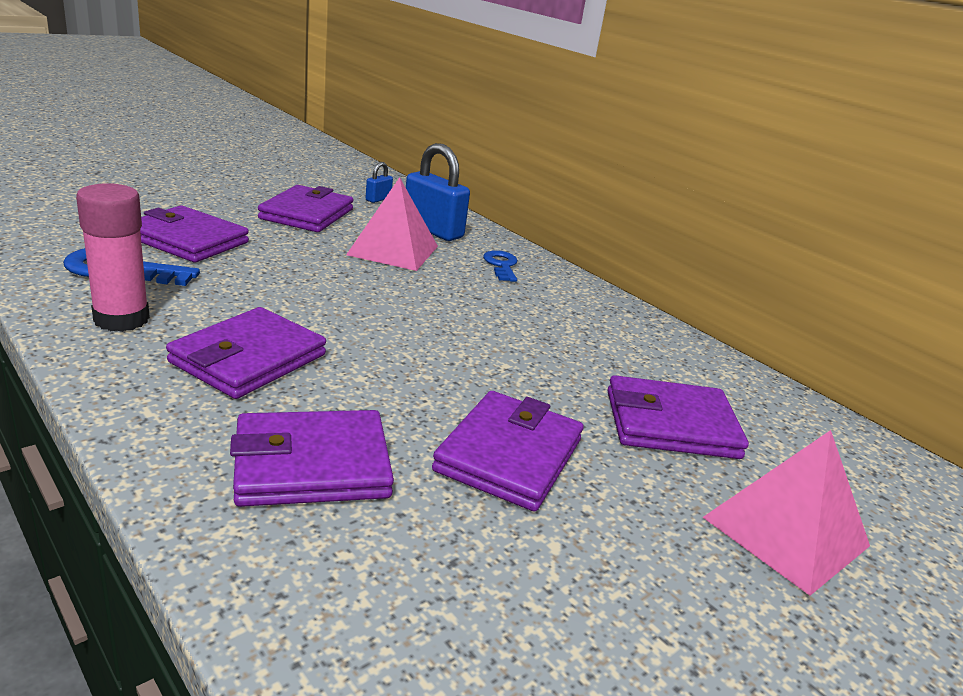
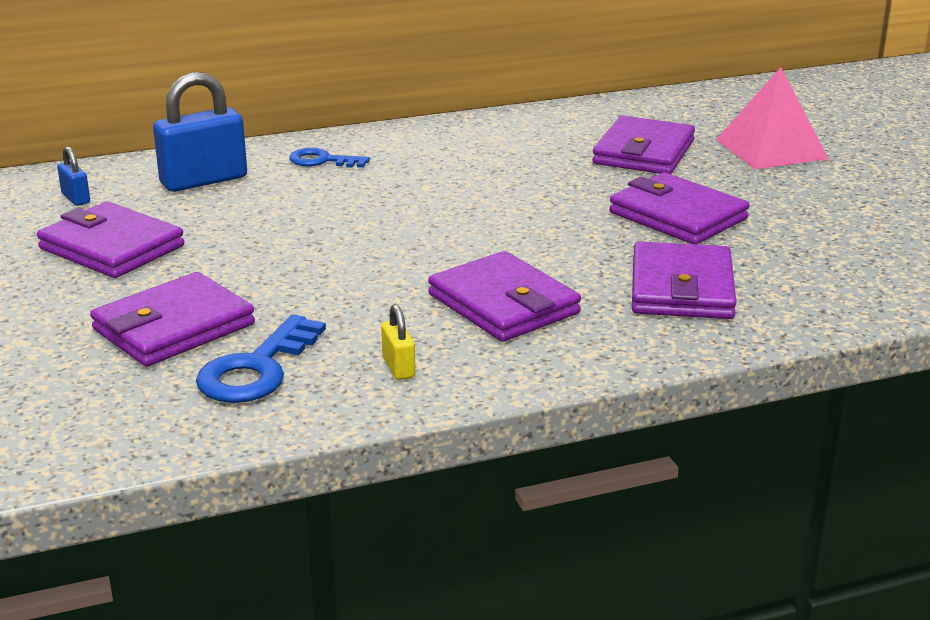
camera: 65 degrees left, 0 degrees up
pink glue stick [76,183,150,332] -> yellow padlock [381,304,415,380]
pink pyramid [346,177,438,271] -> none

